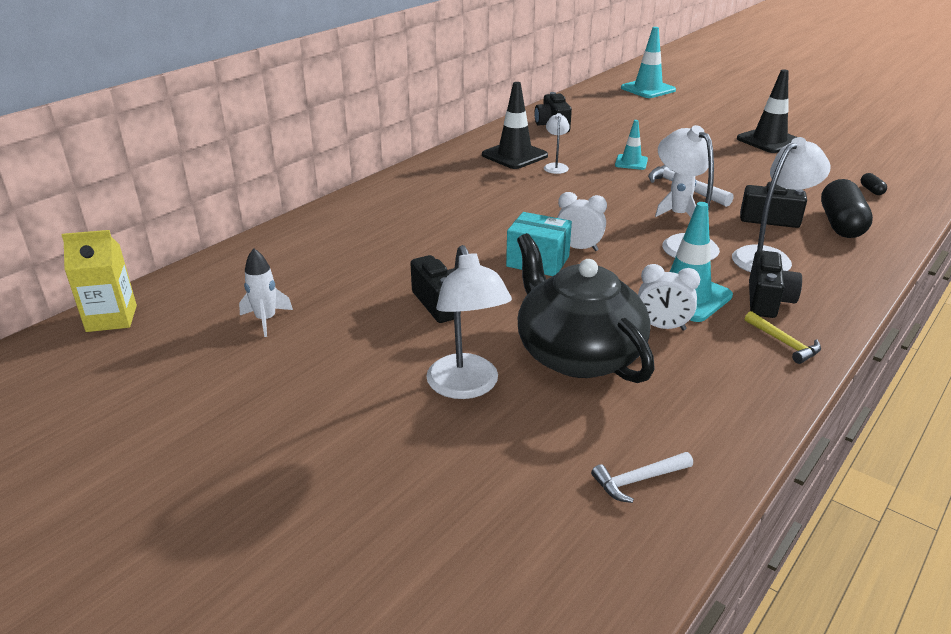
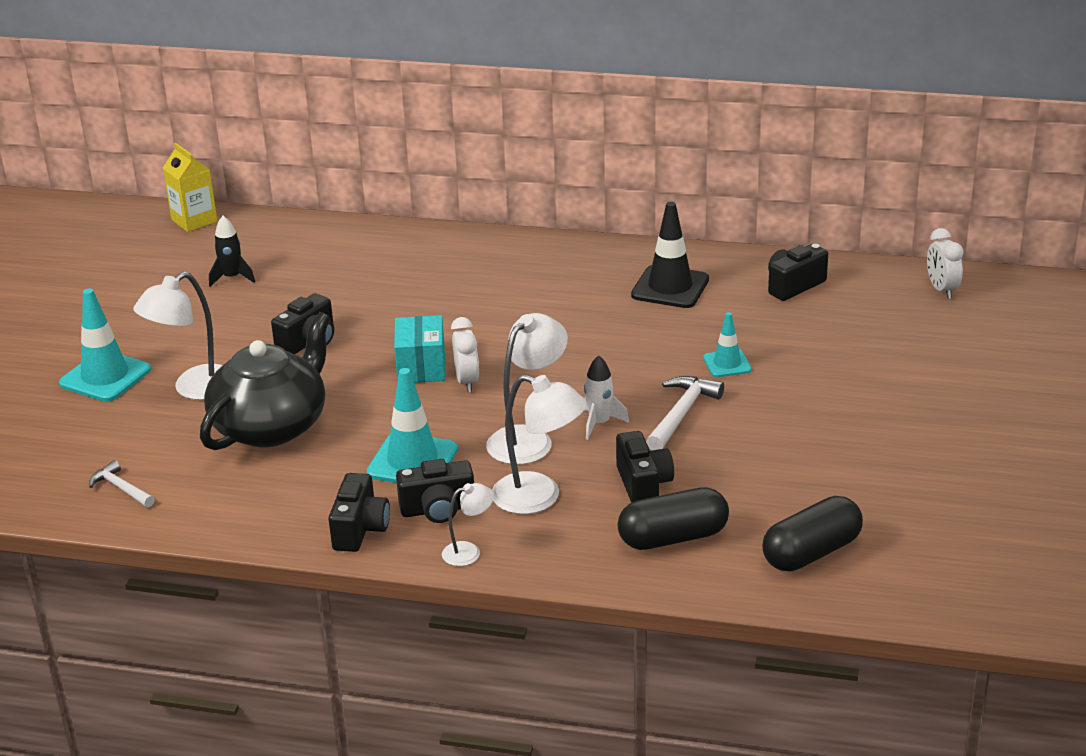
camera: 65 degrees right, 0 degrees up
white rocket [239,248,293,337] -> black rocket [209,216,255,287]
white lamp [544,113,570,174] -> white lamp moved to [442,483,494,566]
turquoise traffic cone [621,27,676,98] -> turquoise traffic cone moved to [59,288,151,402]
white clock [638,264,700,331] -> white clock moved to [927,228,964,299]
black traffic cone [737,69,797,153] -> none
yellow hammer [745,311,821,364] -> black camera [329,473,390,552]
black capsule [860,173,887,195] -> black capsule [762,496,863,572], size x2.38

